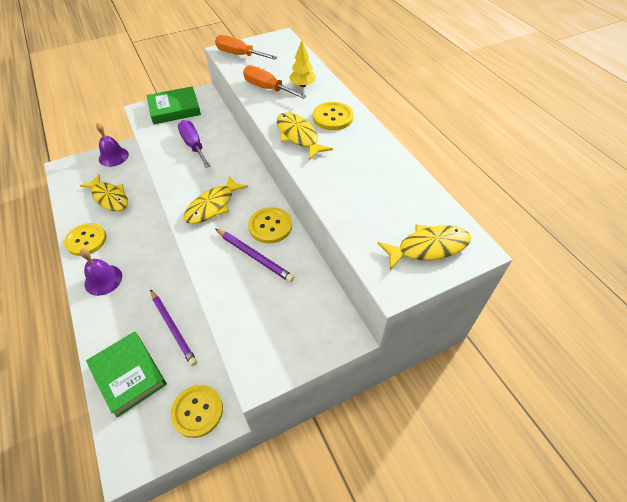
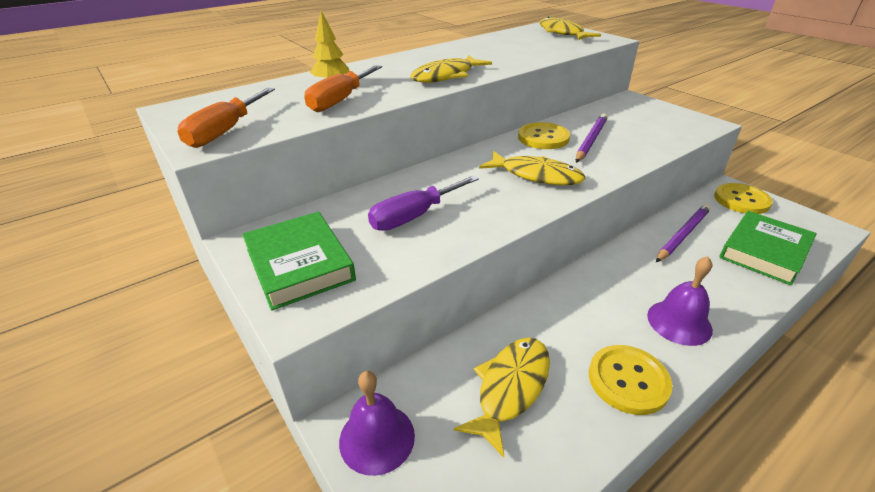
camera: 100 degrees left, 15 degrees down
yellow button [313,102,354,130] -> none

